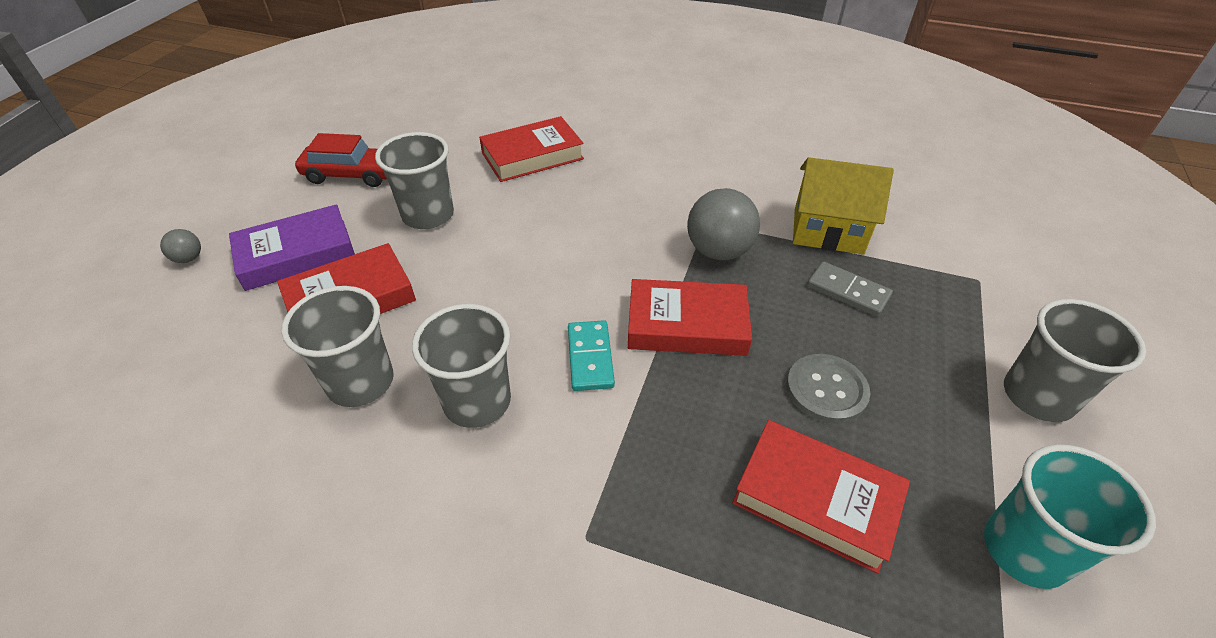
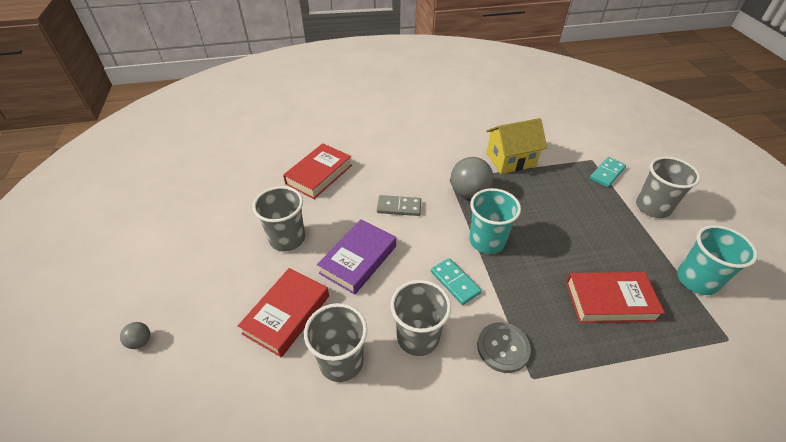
camera: 30 degrees left, 0 degrees up
purple book [229,204,355,291] -> purple book moved to [317,219,396,295]
red car [295,133,387,187] -> none
red book [628,279,752,356] -> turquoise cup [469,188,521,254]
grey button [786,354,870,424] -> grey button moved to [477,322,531,373]
grey domino [807,261,893,317] -> grey domino moved to [377,195,421,216]
none -> turquoise domino [590,157,626,187]

